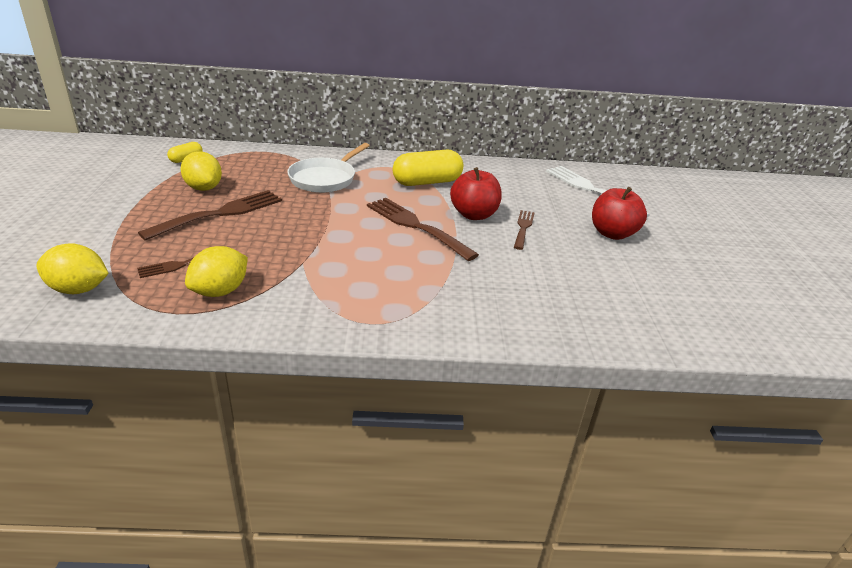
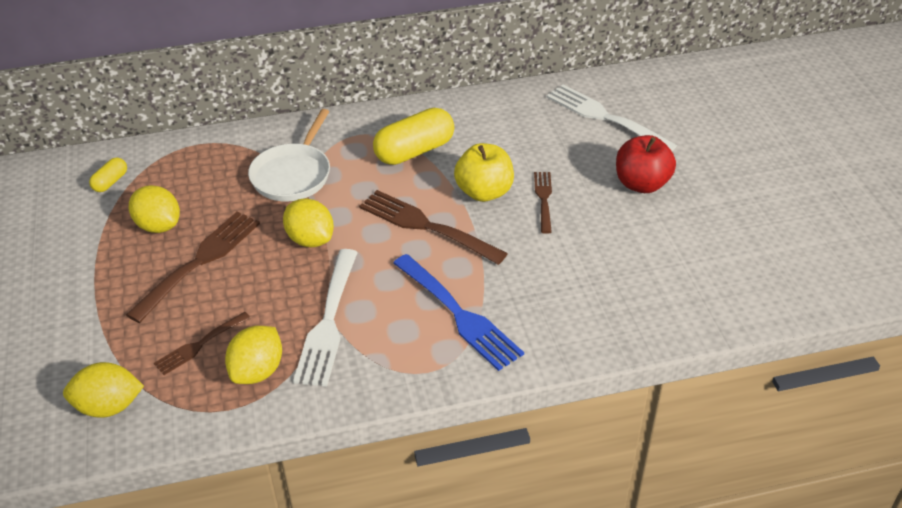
camera: 10 degrees left, 10 degrees up
red apple [450,167,502,220] -> yellow apple [454,143,514,202]
none -> yellow lemon [283,198,334,247]
none -> white fork [293,249,358,387]
none -> blue fork [393,254,524,371]

